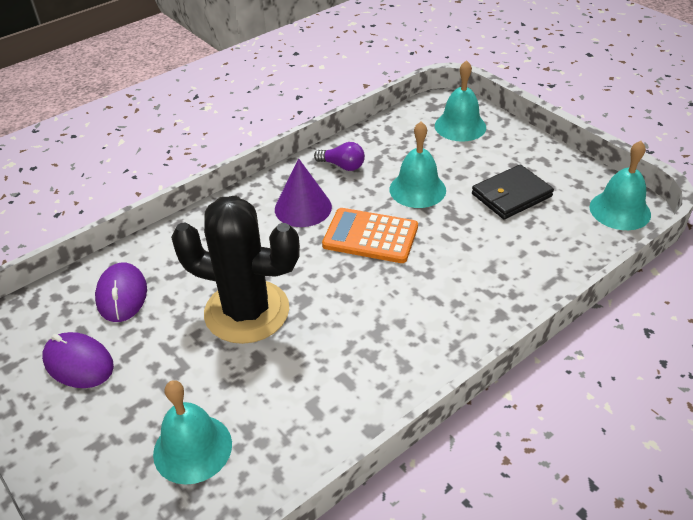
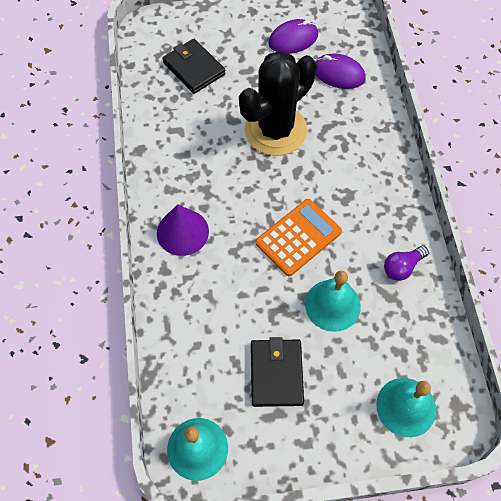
camera: 120 degrees right, 20 degrees up
turquoise bell [153,380,232,485] -> black wallet [162,39,226,94]
purple cone [275,159,332,227] -> purple cone moved to [157,204,209,256]

